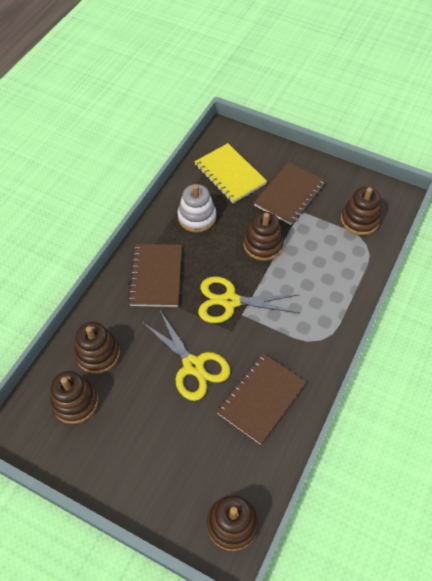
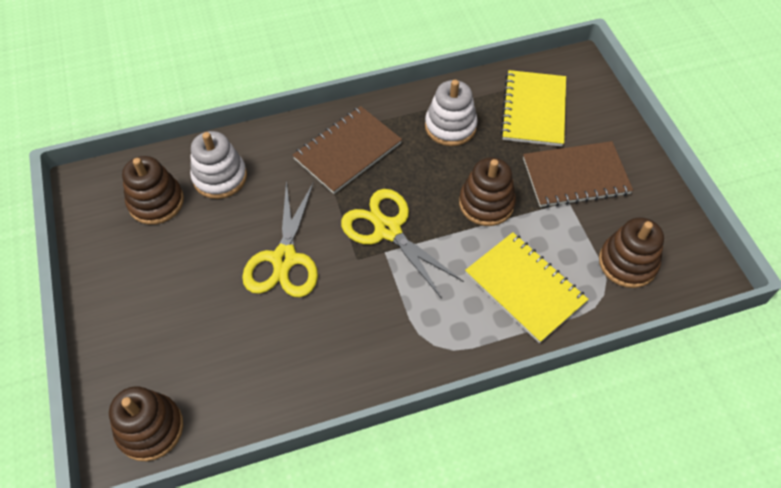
camera: 45 degrees right, 0 degrees up
brown stacking toy [74,322,120,374] -> white stacking toy [190,131,247,199]
brown notebook [217,353,306,445] -> none
none -> yellow notebook [465,232,589,343]

